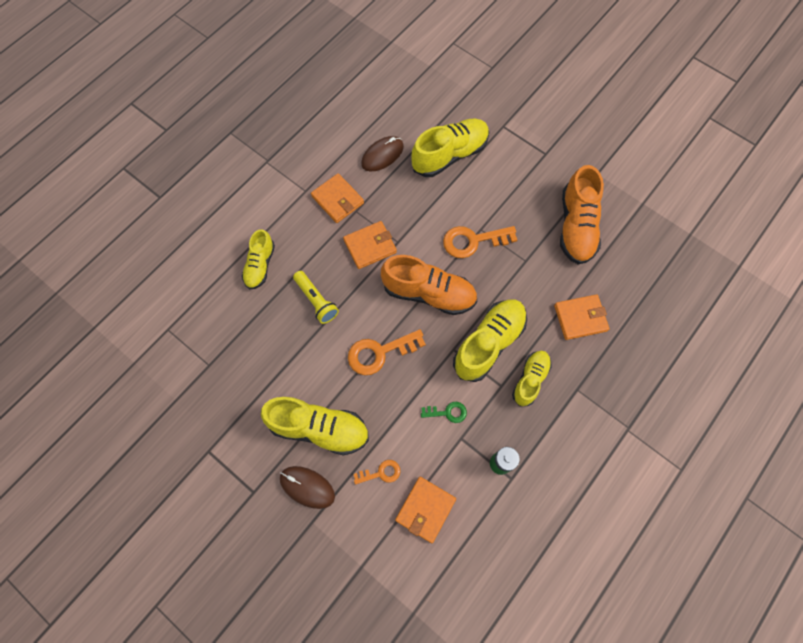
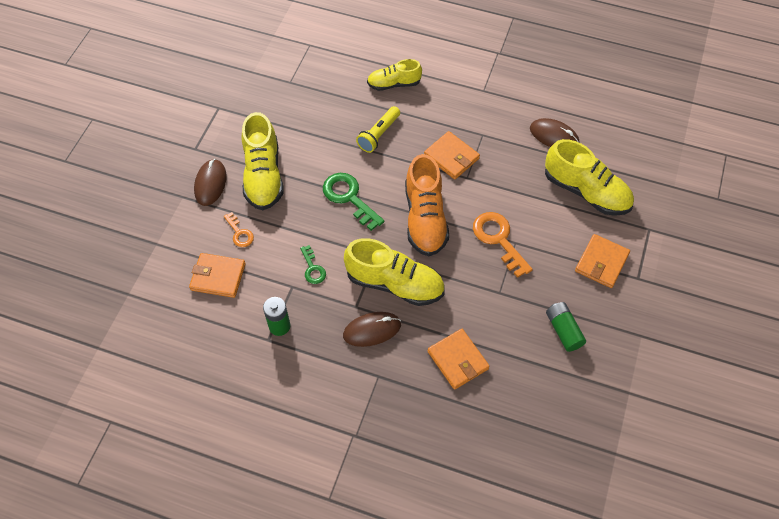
camera: 70 degrees right, 10 degrees down
orange wallet [311,173,364,223] -> orange wallet moved to [575,234,630,288]
orange key [348,329,426,375] -> green key [323,173,384,231]
yellow shoe [512,351,552,406] -> brown mouse [343,312,401,347]
orange shoe [560,165,604,265] -> green battery [546,302,586,352]

